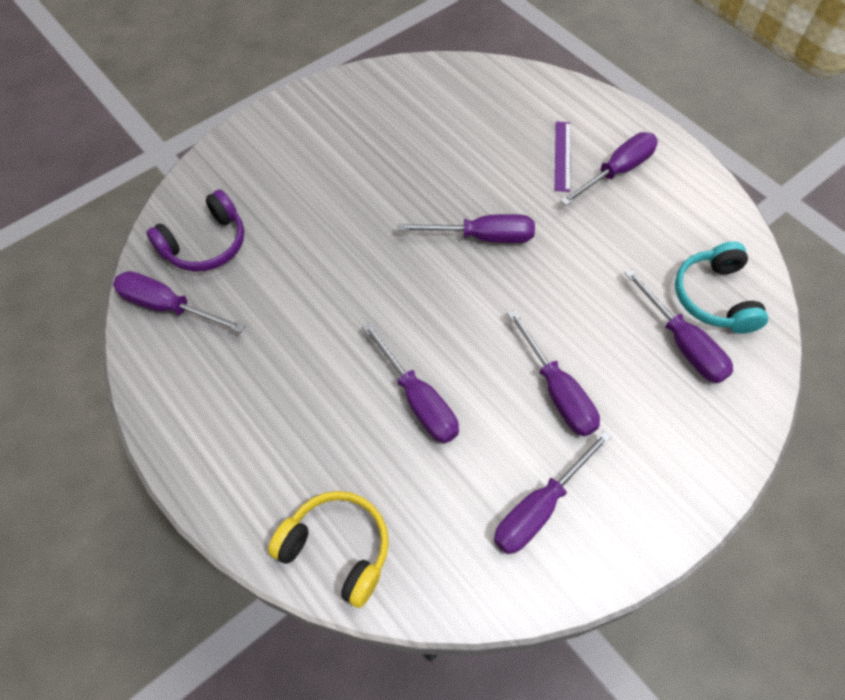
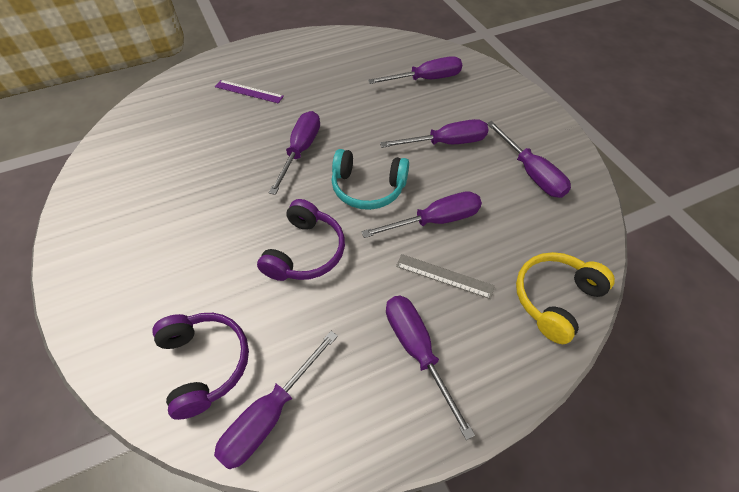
camera: 75 degrees left, 5 degrees down
purple screwdriver [560,132,658,206] -> purple screwdriver moved to [386,296,475,440]
turquoise headphones [675,241,768,334] -> turquoise headphones moved to [332,149,409,210]
none -> purple headphones [257,199,345,281]
none -> grey ruler [396,254,495,299]

